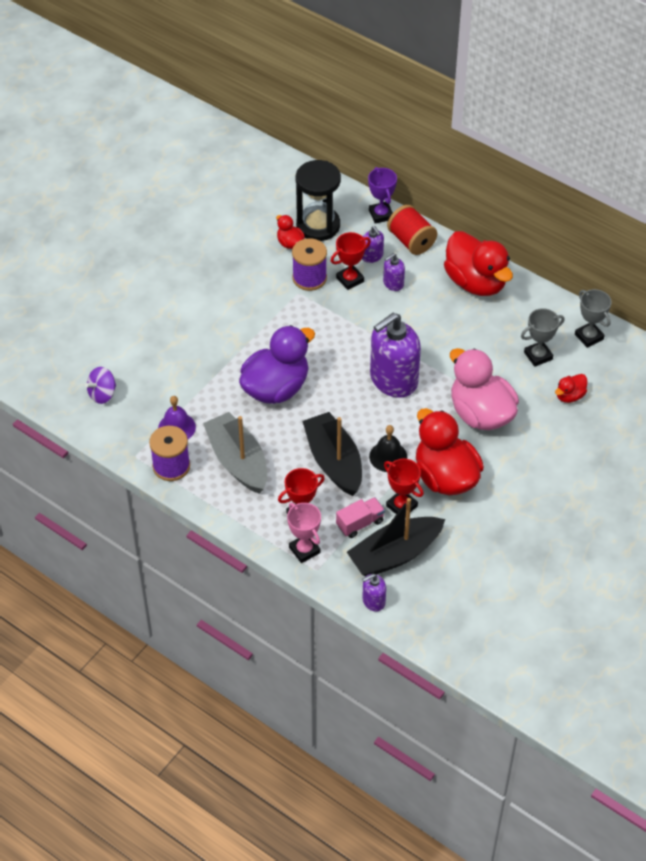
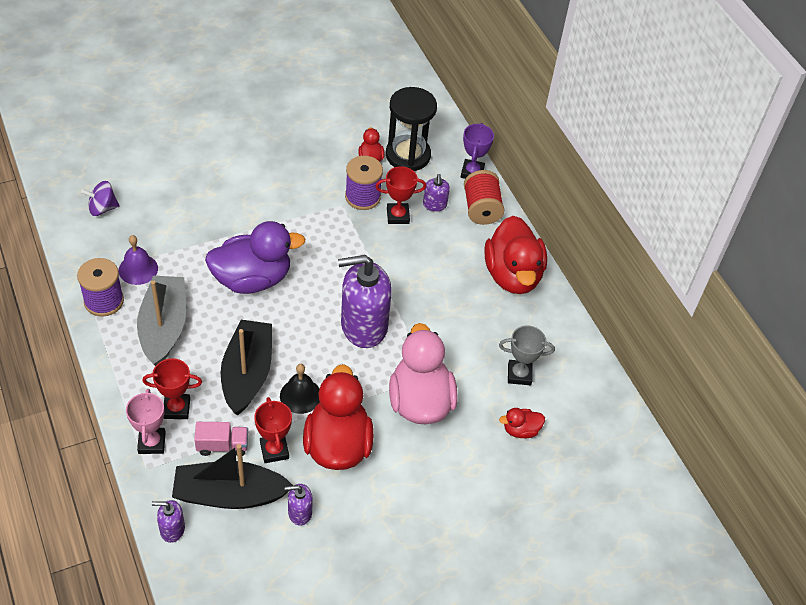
camera: 25 degrees right, 0 degrees up
purple soap dispenser [383,253,405,291] -> purple soap dispenser moved to [285,484,312,526]
grey trophy [575,289,612,348] -> none

